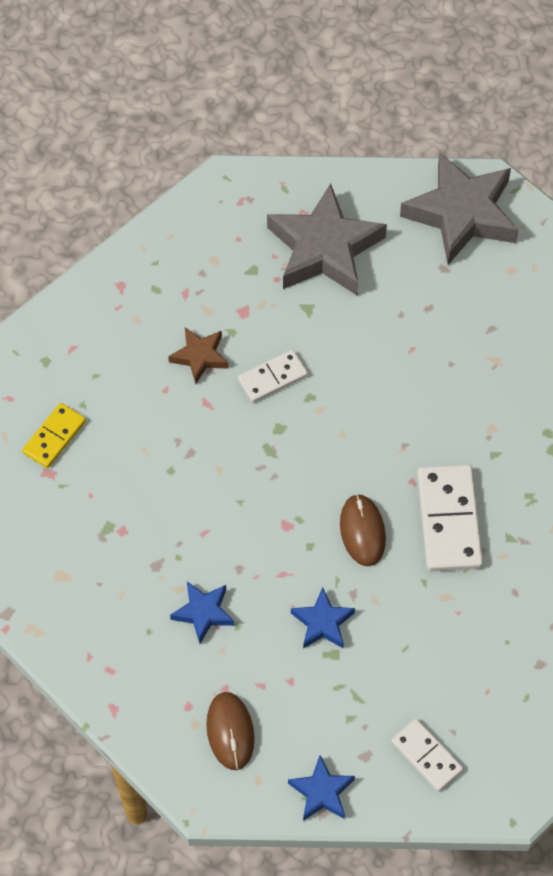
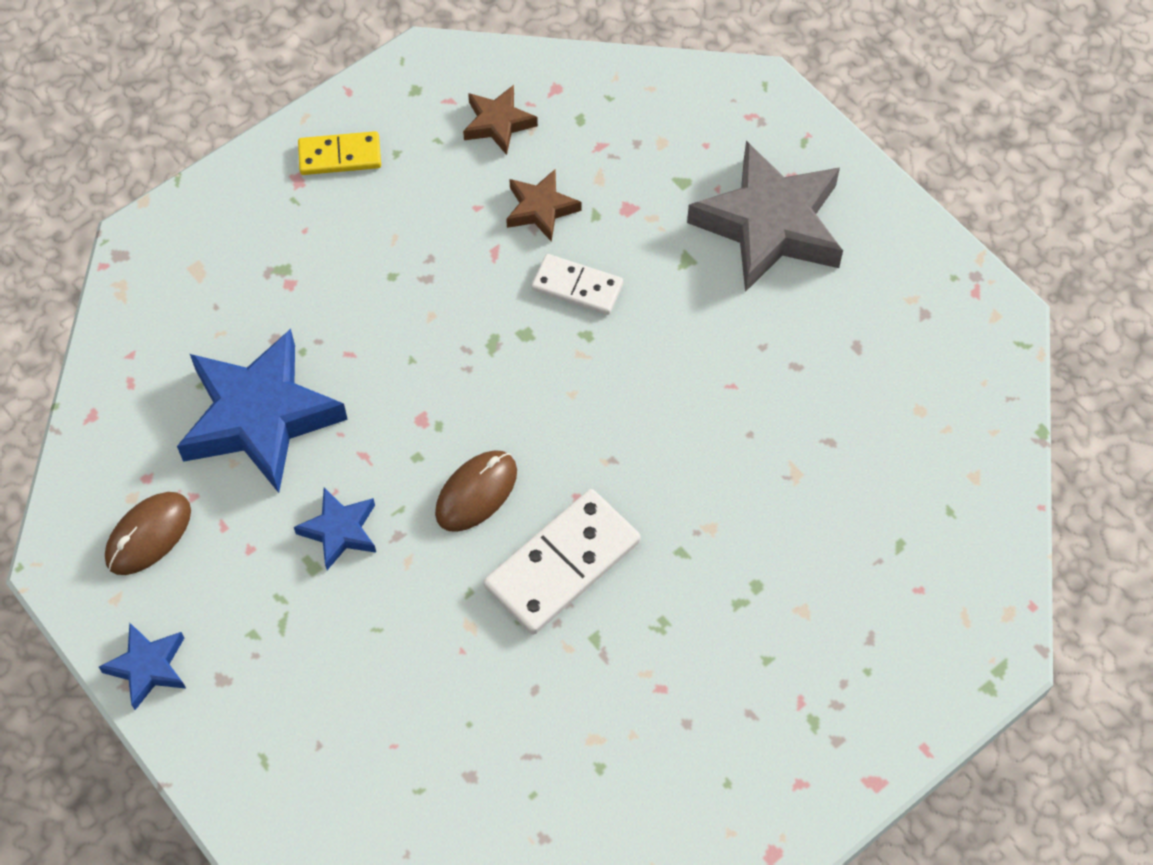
camera: 50 degrees right, 0 degrees up
blue star [170,582,234,643] -> blue star [177,329,348,493], size x2.05
white domino [391,719,464,792] -> none
grey star [400,153,518,265] -> none
none -> brown star [463,85,538,155]

